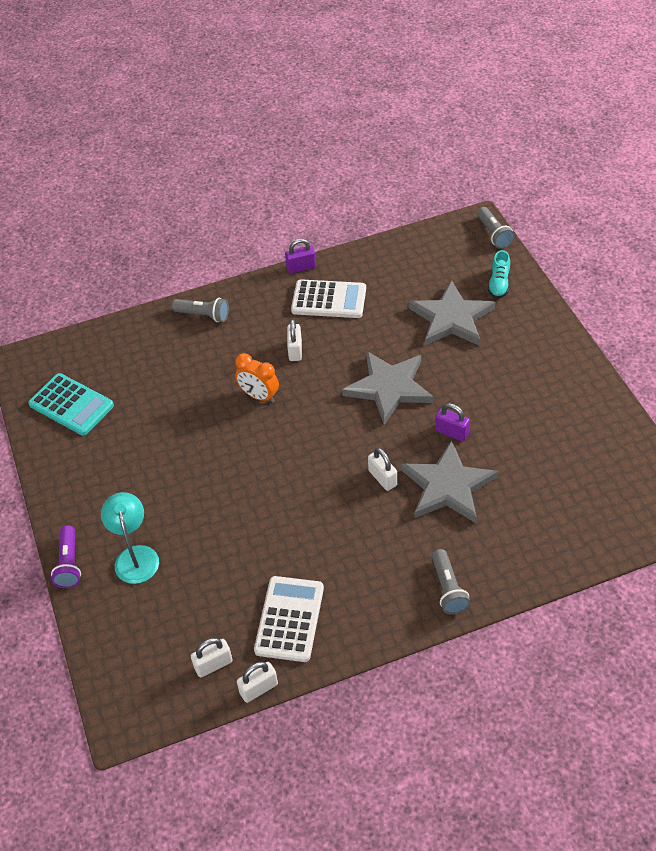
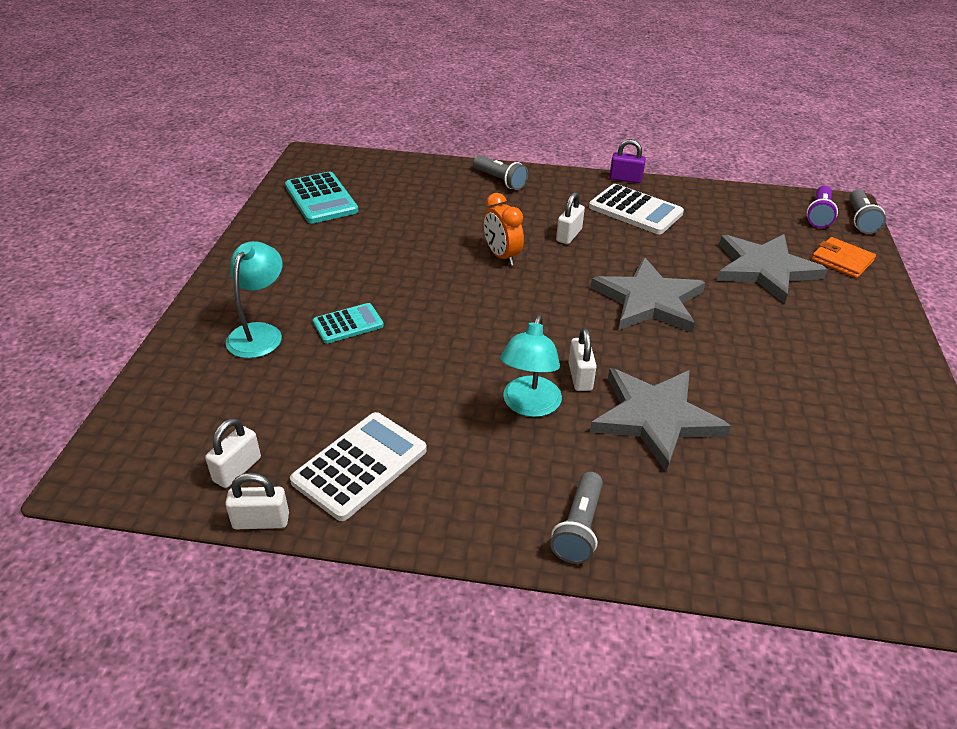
camera: 25 degrees right, 10 degrees down
purple flashlight [51,525,81,588] -> purple flashlight moved to [807,186,838,228]
white padlock [191,638,233,677] -> white padlock turned 60 degrees counterclockwise [205,418,261,488]
purple padlock [435,403,470,441] -> none
turquoise shoe [488,250,510,299] -> orange wallet [811,237,876,278]
none -> turquoise calculator [313,303,384,344]
none -> turquoise lamp [500,315,562,417]

